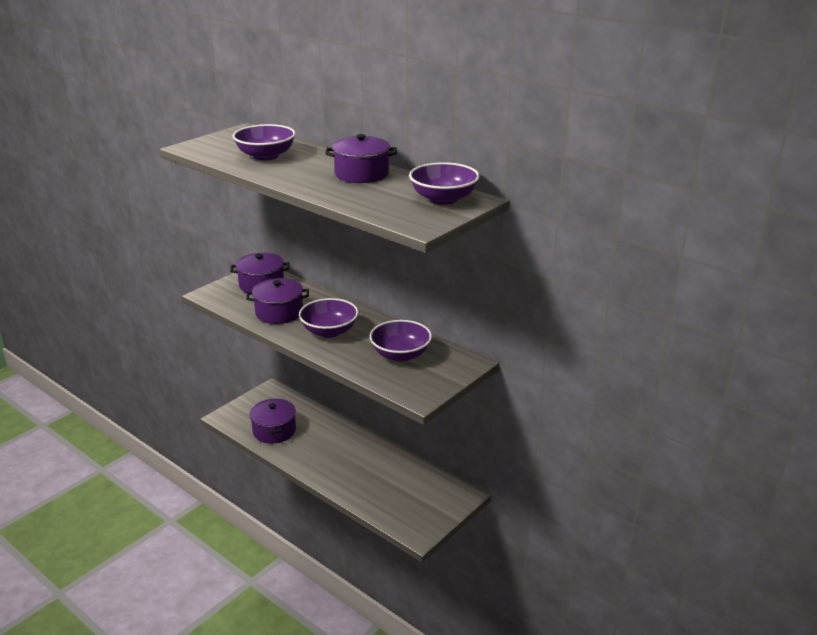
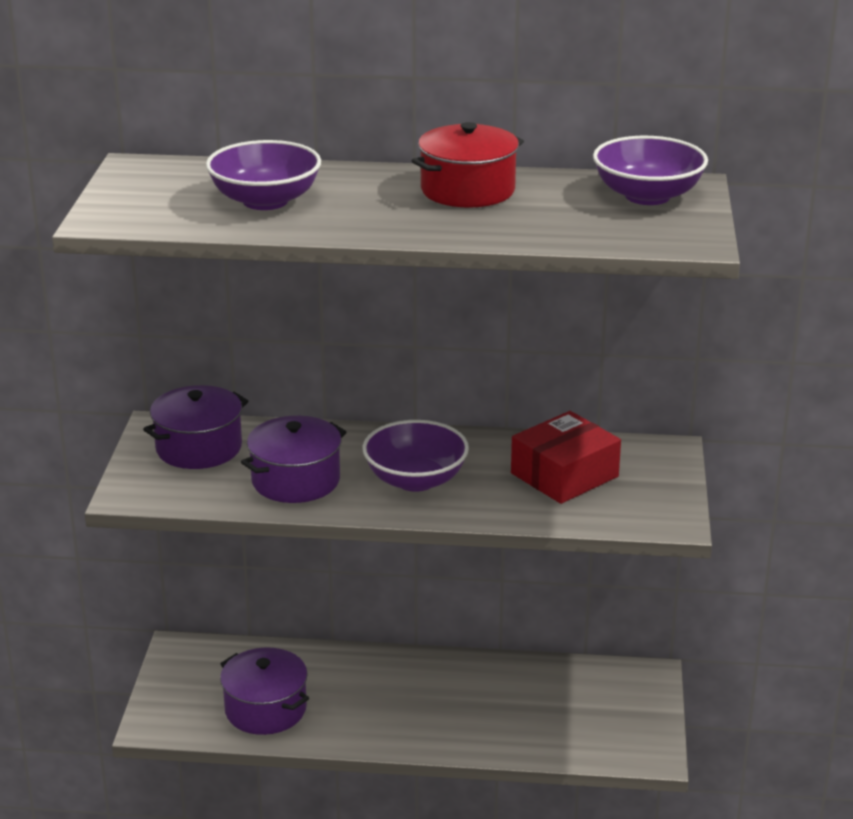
camera: 35 degrees left, 0 degrees up
purple pot [325,134,397,183] -> red pot [412,122,524,208]
purple bowl [370,320,432,362] -> red box [511,411,621,504]

